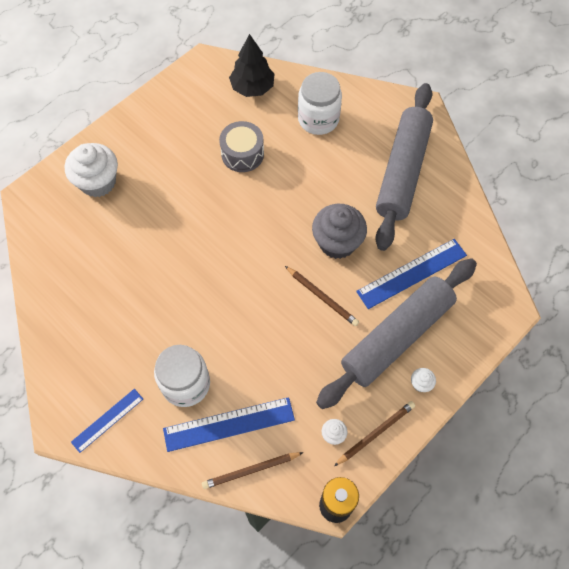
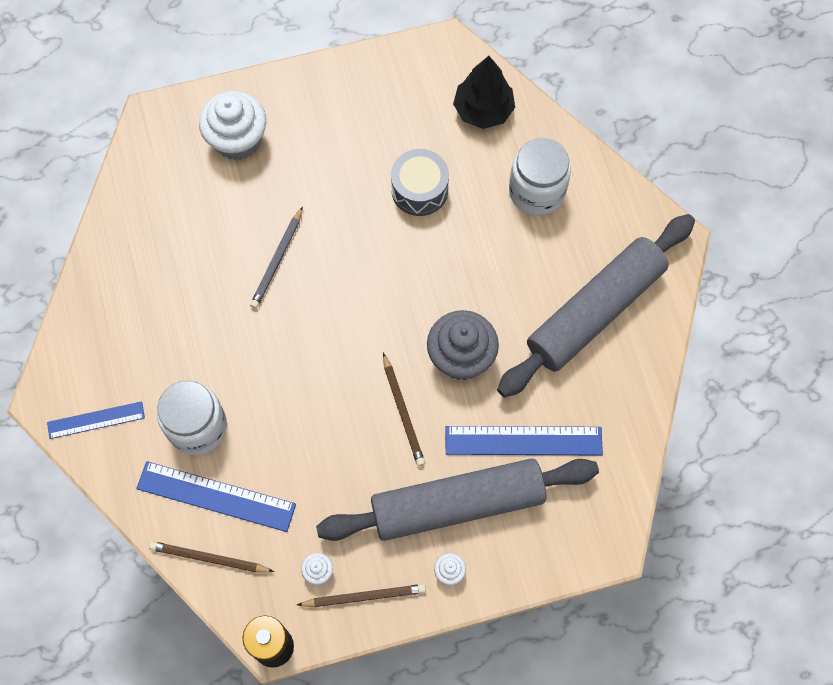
camera: 30 degrees right, 5 degrees up
none -> grey pencil [250,206,303,309]

